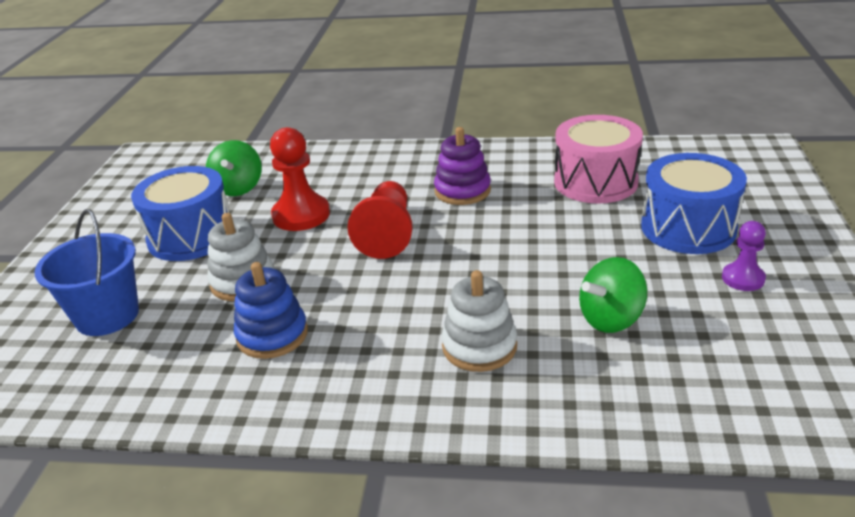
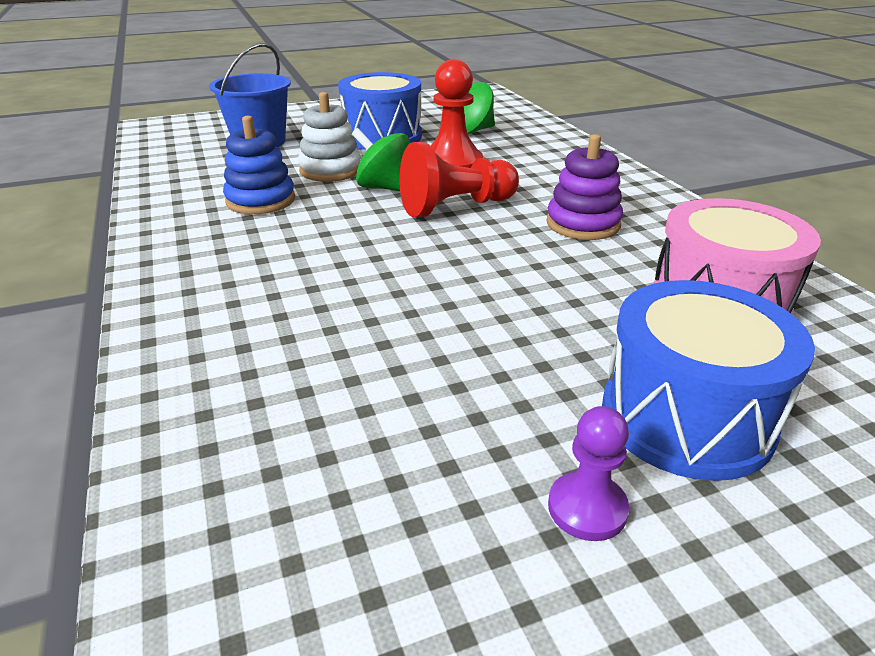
camera: 60 degrees right, 0 degrees up
white stacking toy [441,270,517,372] -> none
green spinning top [579,257,647,333] -> green spinning top moved to [352,128,410,191]

